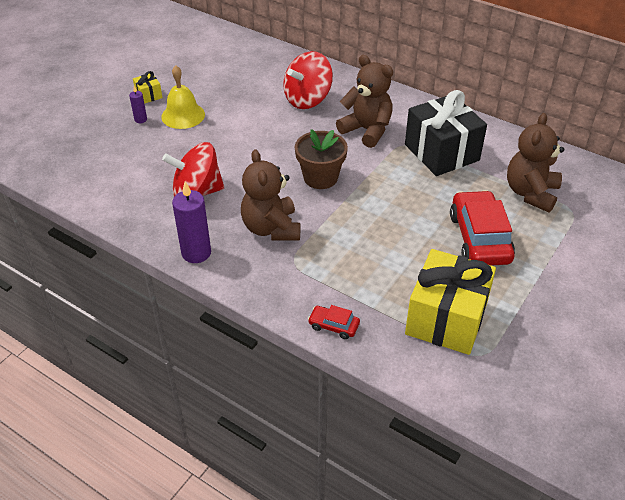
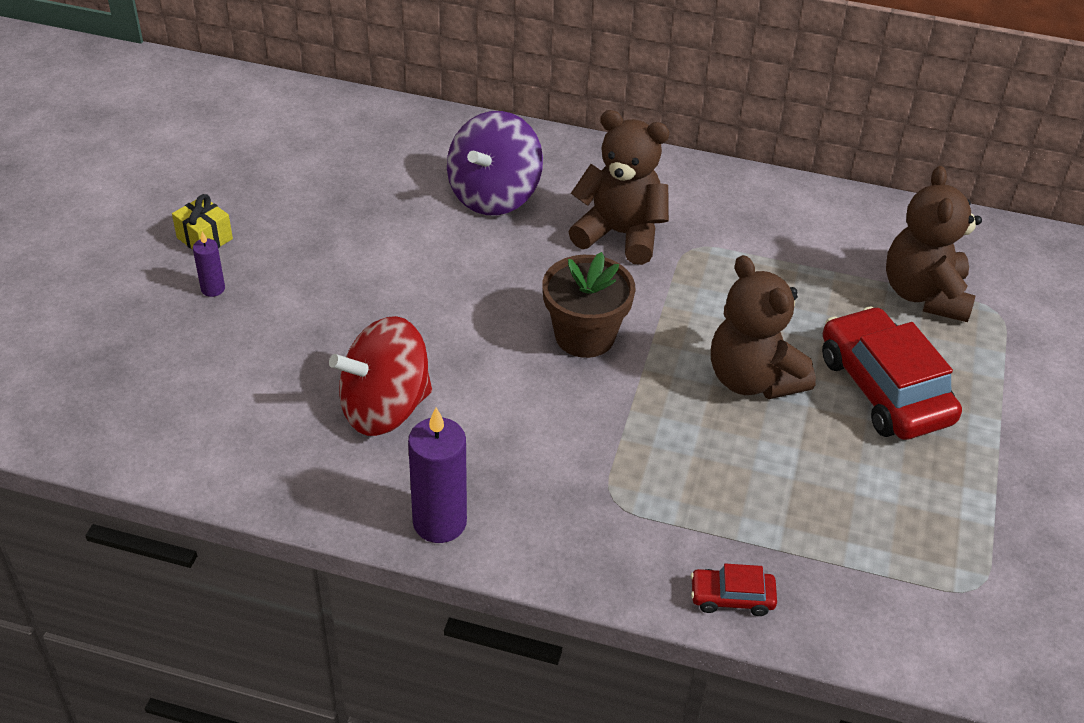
camera: 20 degrees left, 0 degrees up
yellow bell [161,65,205,129] -> none
brown teddy bear [241,149,300,241] -> brown teddy bear moved to [711,255,816,399]
red spinning top [283,51,333,109] -> purple spinning top [447,111,543,215]
black gift [405,90,487,176] -> none
yellow gift [405,249,496,355] -> none

